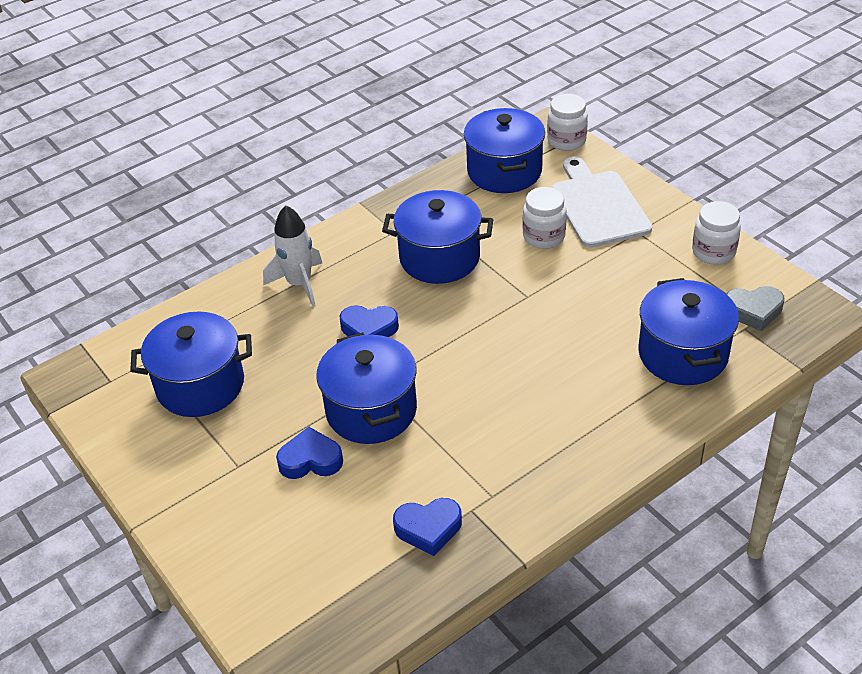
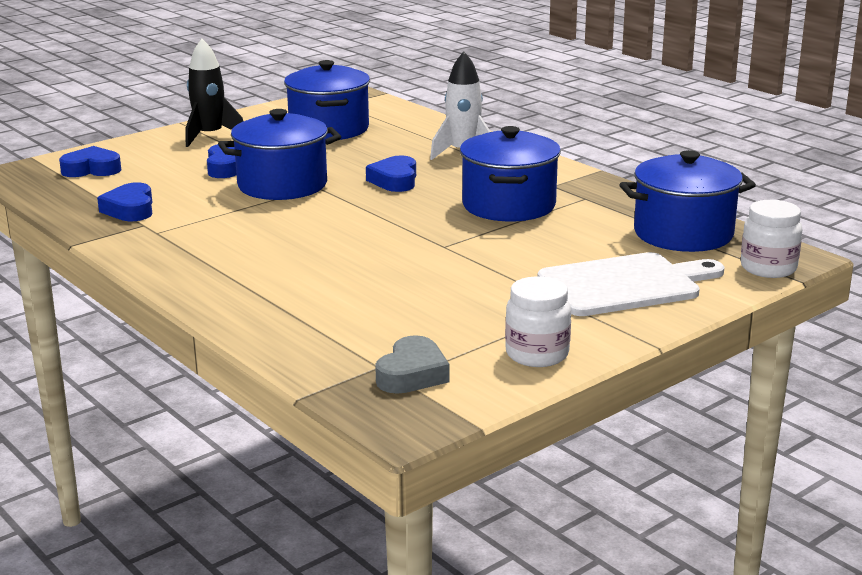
camera: 85 degrees right, 20 degrees down
white jar [523,187,567,249] -> none
blue pot [638,278,739,385] -> none
grey heart [726,286,785,331] -> grey heart turned 150 degrees counterclockwise [375,335,449,394]
none -> blue heart [59,146,121,177]
none -> black rocket [186,39,243,147]

